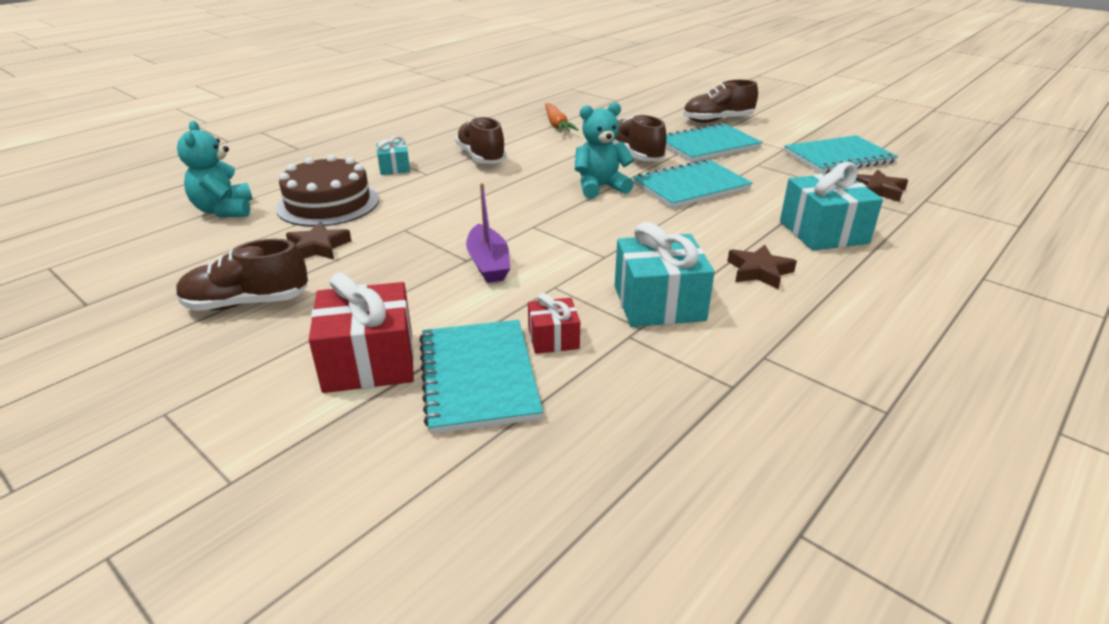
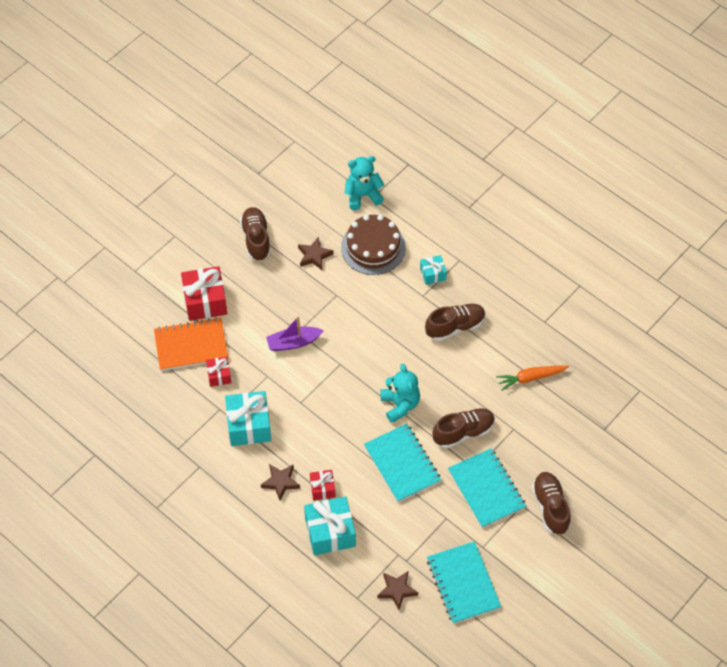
camera: 90 degrees right, 25 degrees up
turquoise notebook [419,320,543,434] -> orange notebook [154,317,228,371]
none -> red gift [310,470,335,500]

